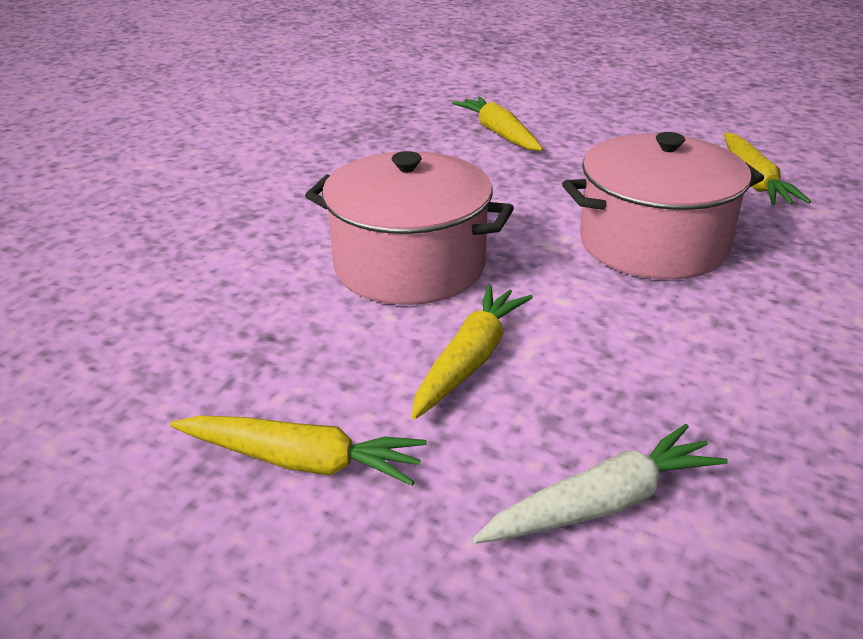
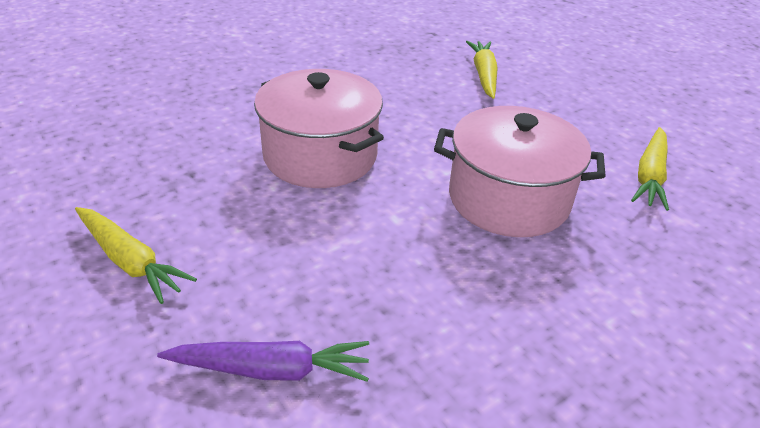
camera: 25 degrees right, 5 degrees up
yellow carrot [411,285,533,420] -> none
white carrot [473,424,728,544] -> purple carrot [157,341,369,382]

